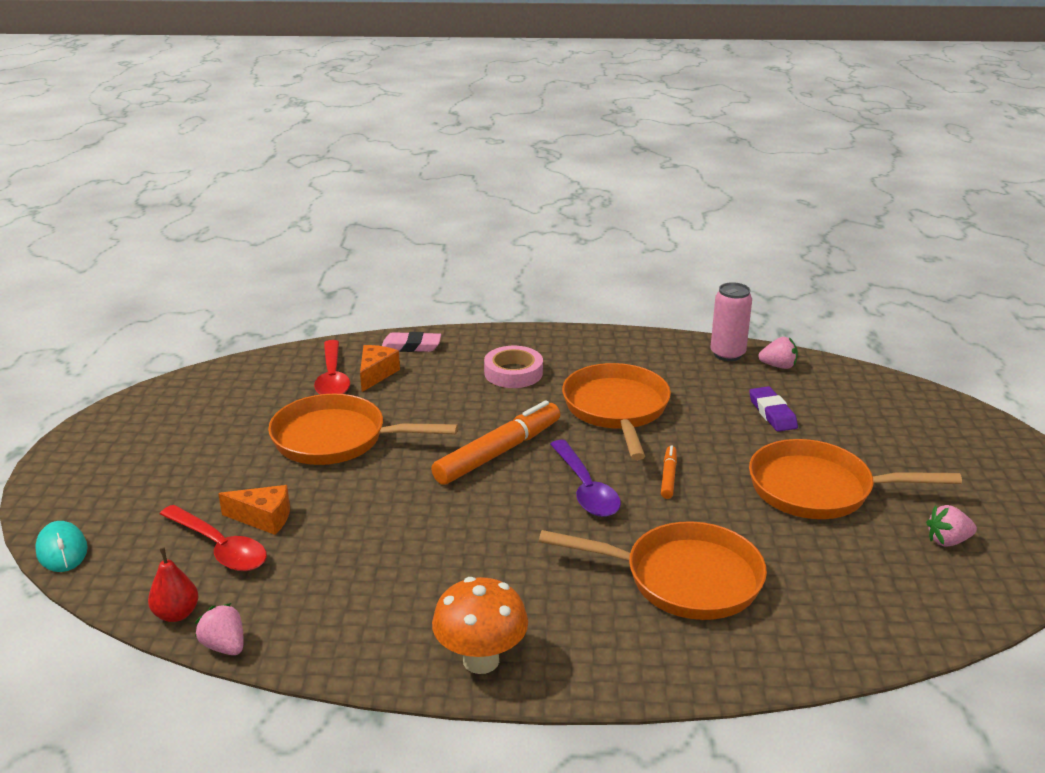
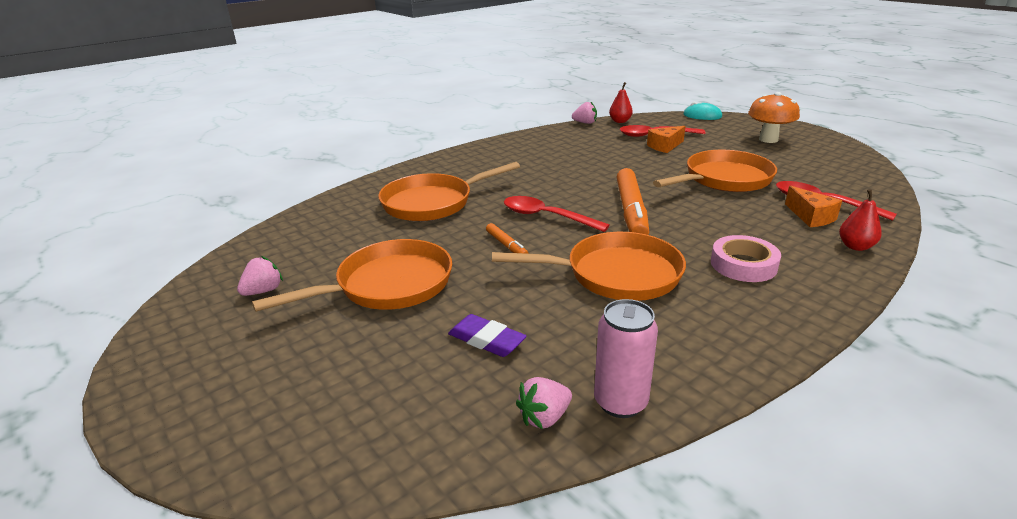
camera: 140 degrees right, 0 degrees up
pink eraser [382,332,441,352] -> red pear [839,189,882,251]
orange mushroom [432,577,528,674] -> orange mushroom moved to [748,92,800,143]
purple spoon [550,440,621,517] -> red spoon [504,196,610,232]
orange pan [562,363,671,460] -> orange pan turned 45 degrees counterclockwise [492,232,686,301]

